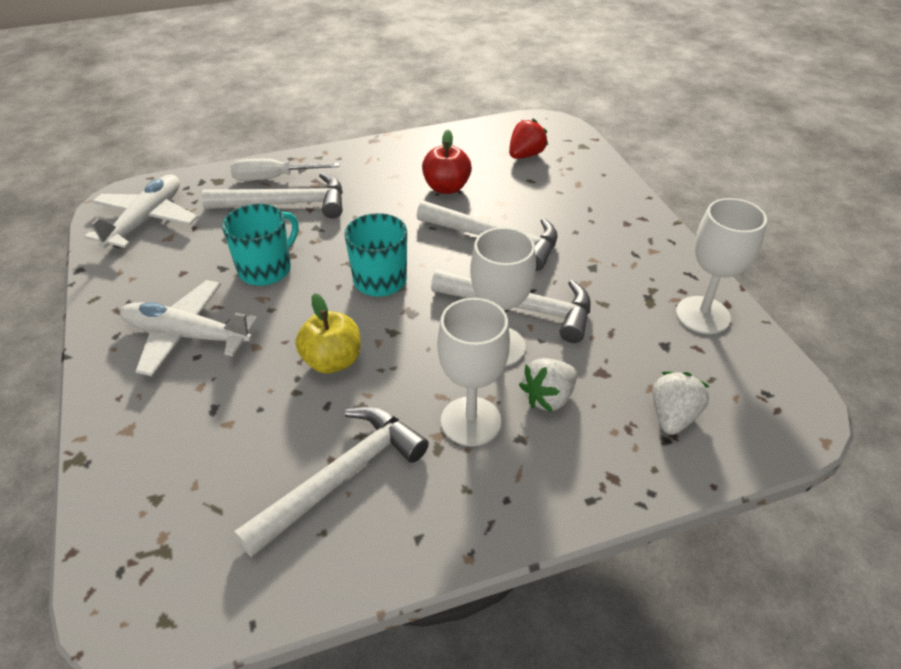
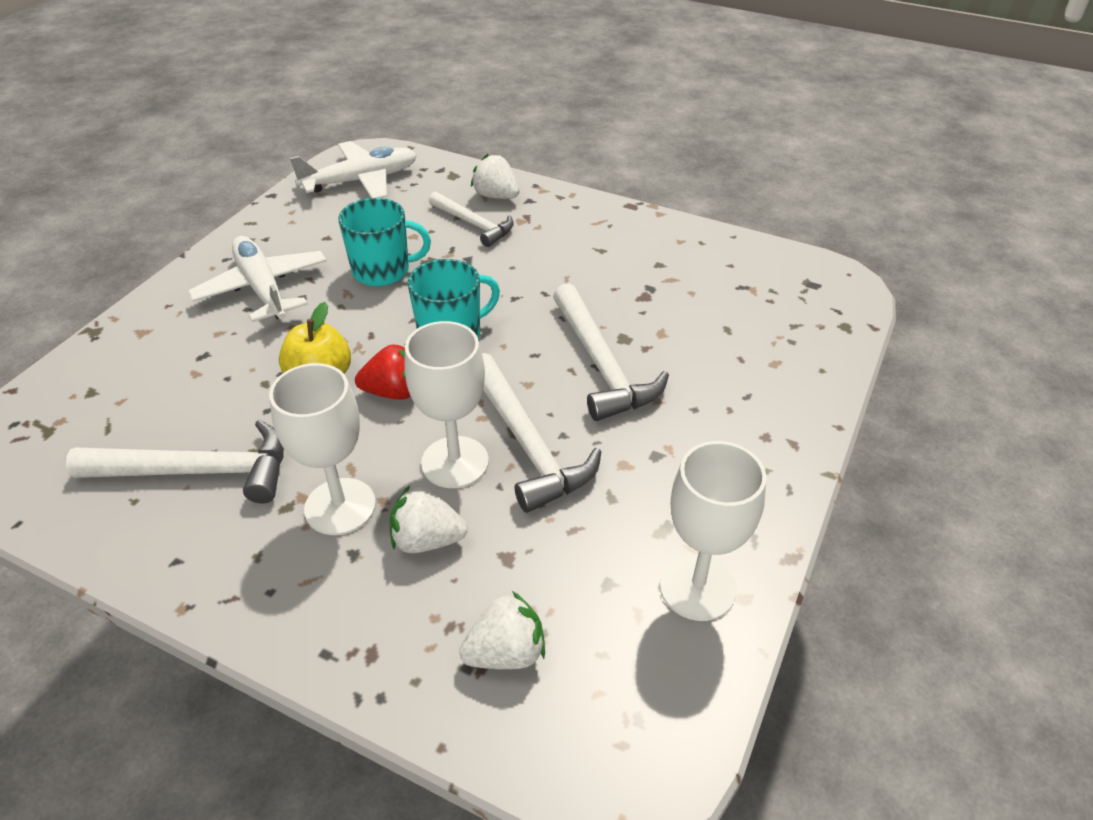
camera: 45 degrees right, 0 degrees up
white hammer [202,173,343,218] -> white hammer [429,192,514,247], size x0.65
white screwdriver [231,159,340,181] -> white strawberry [471,154,519,199]
red apple [422,130,472,194] -> none
red strawberry [509,118,548,159] -> red strawberry moved to [355,344,411,400]

